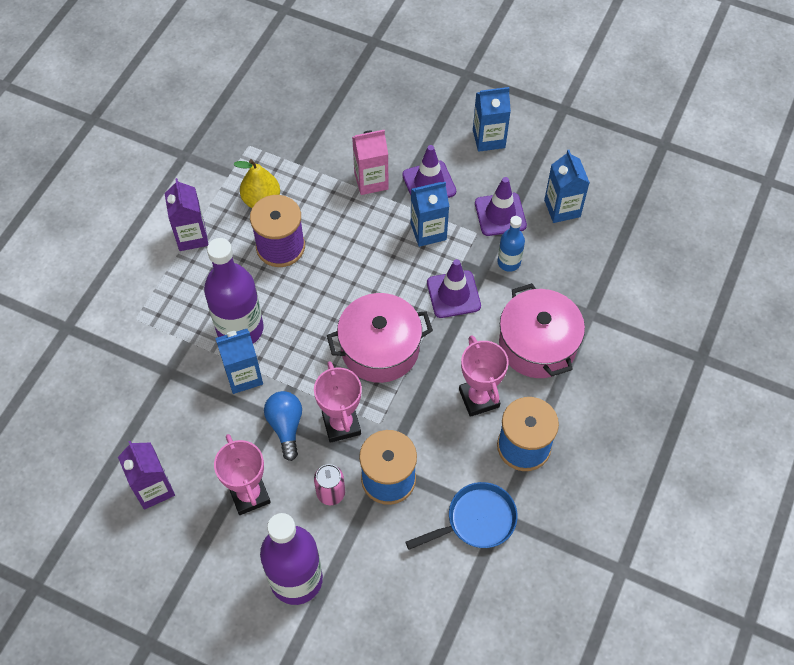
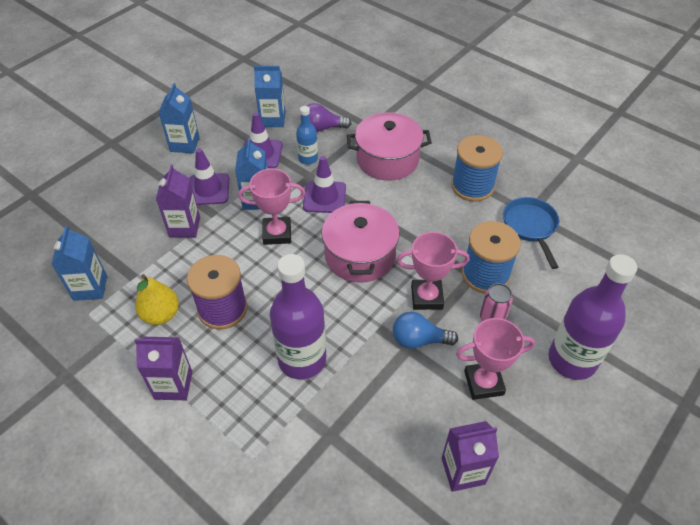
camera: 75 degrees left, 10 degrees down
blue carton [215,329,263,394] -> blue carton moved to [52,226,107,301]
pink carton [352,130,389,195] -> purple carton [156,165,200,237]
pink trophy [459,335,509,417] -> pink trophy moved to [238,169,305,245]
none -> purple light bulb [300,103,352,132]

